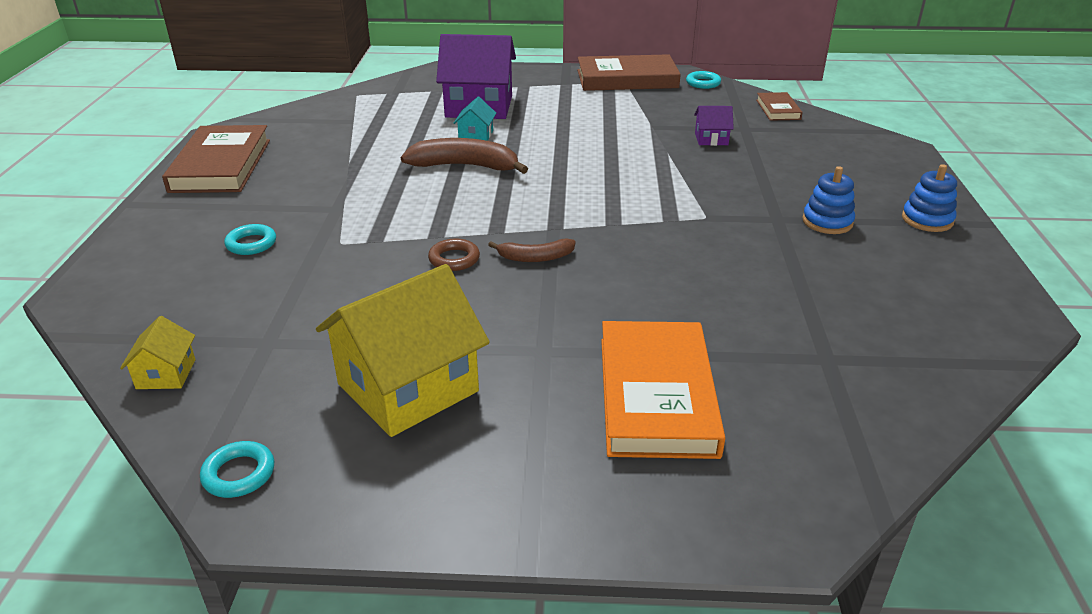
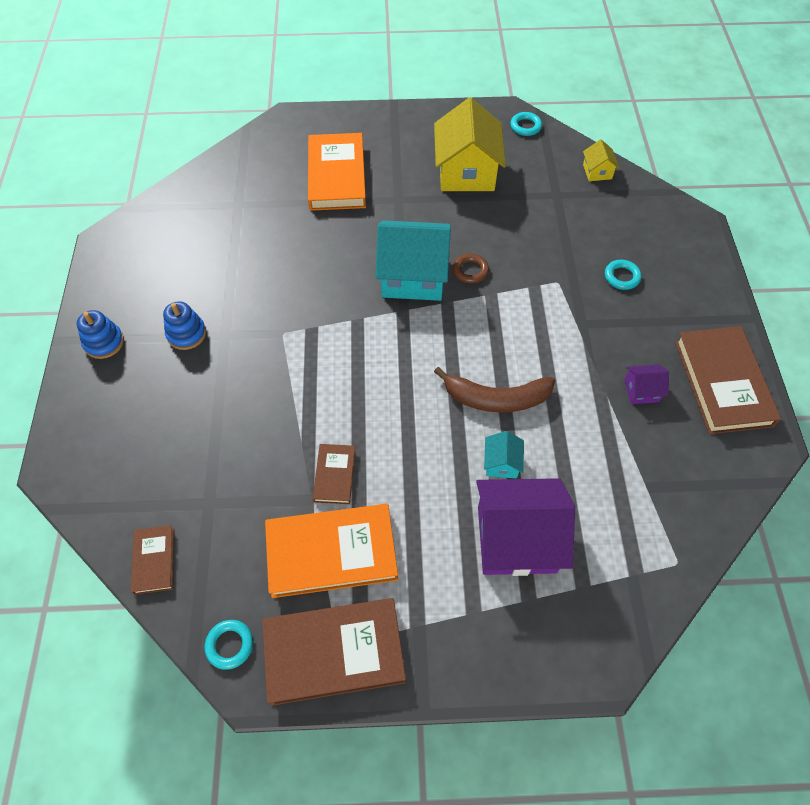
camera: 175 degrees right, 25 degrees up
yellow house [316,264,490,437] -> yellow house turned 45 degrees counterclockwise [434,97,506,191]
brown banana [488,238,575,262] -> turquoise house [375,220,451,301]
purple house [694,106,734,146] -> purple house moved to [624,365,669,404]
none -> orange book [265,504,398,598]
none -> brown book [313,444,356,504]

